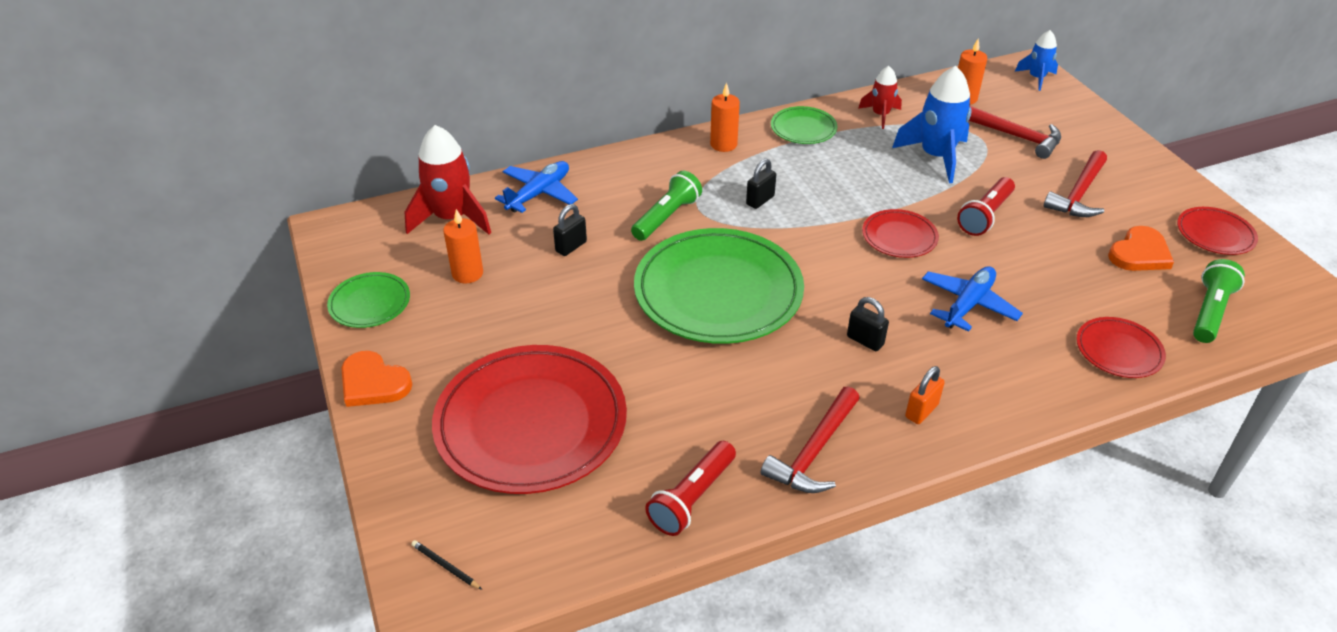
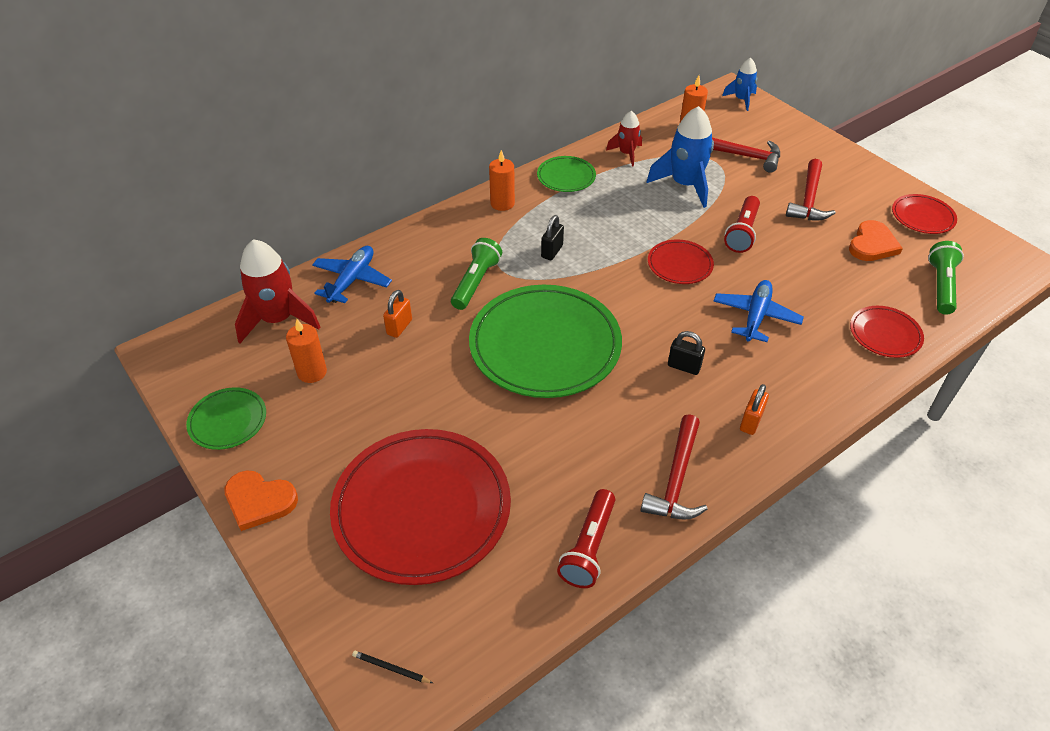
camera: 15 degrees left, 5 degrees up
black padlock [553,204,587,256] -> orange padlock [383,290,412,338]

